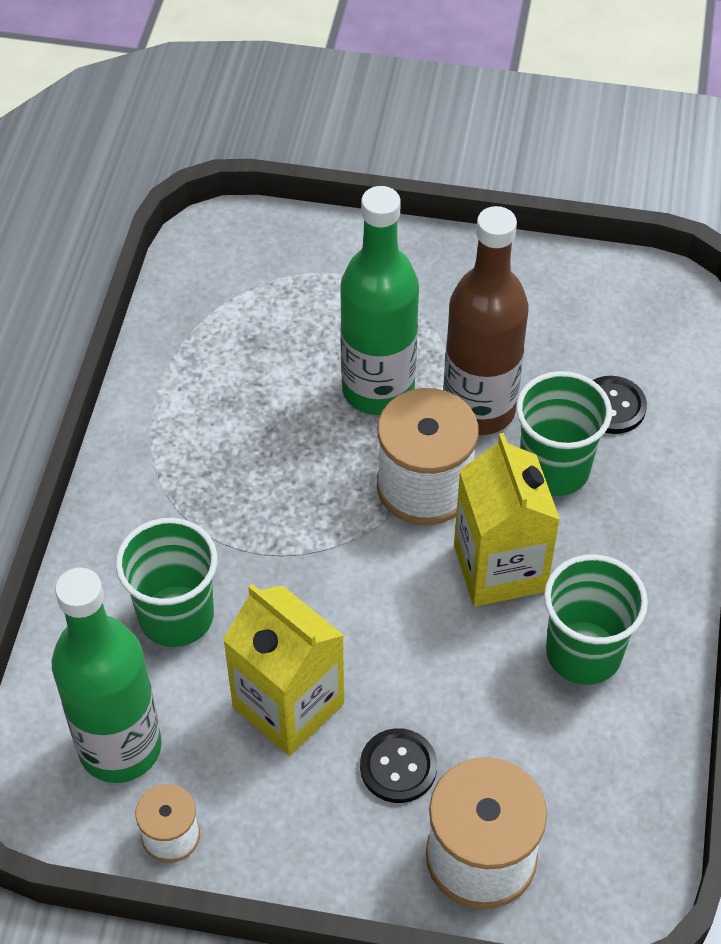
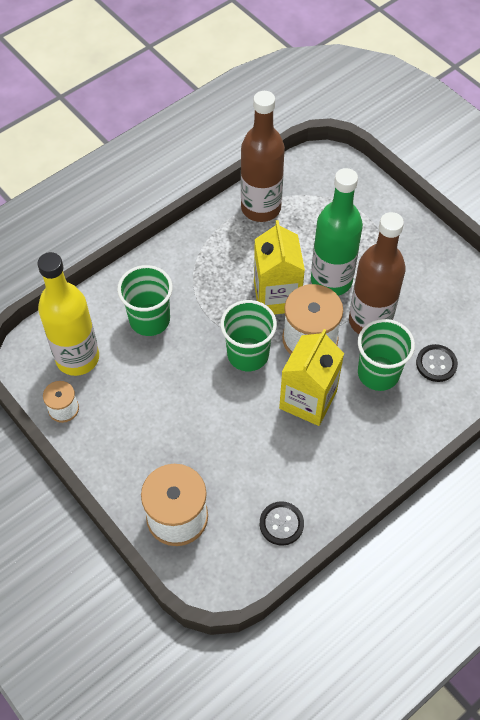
camera: 40 degrees right, 5 degrees up
green bottle [52,568,162,783] -> yellow bottle [37,252,99,376]
yellow carton [223,584,344,756] -> yellow carton moved to [254,220,305,314]
black button [360,728,437,803] -> black button moved to [260,501,304,546]
green cup [544,554,648,685] -> green cup moved to [220,300,277,371]
none -> brown bottle [241,91,285,222]

